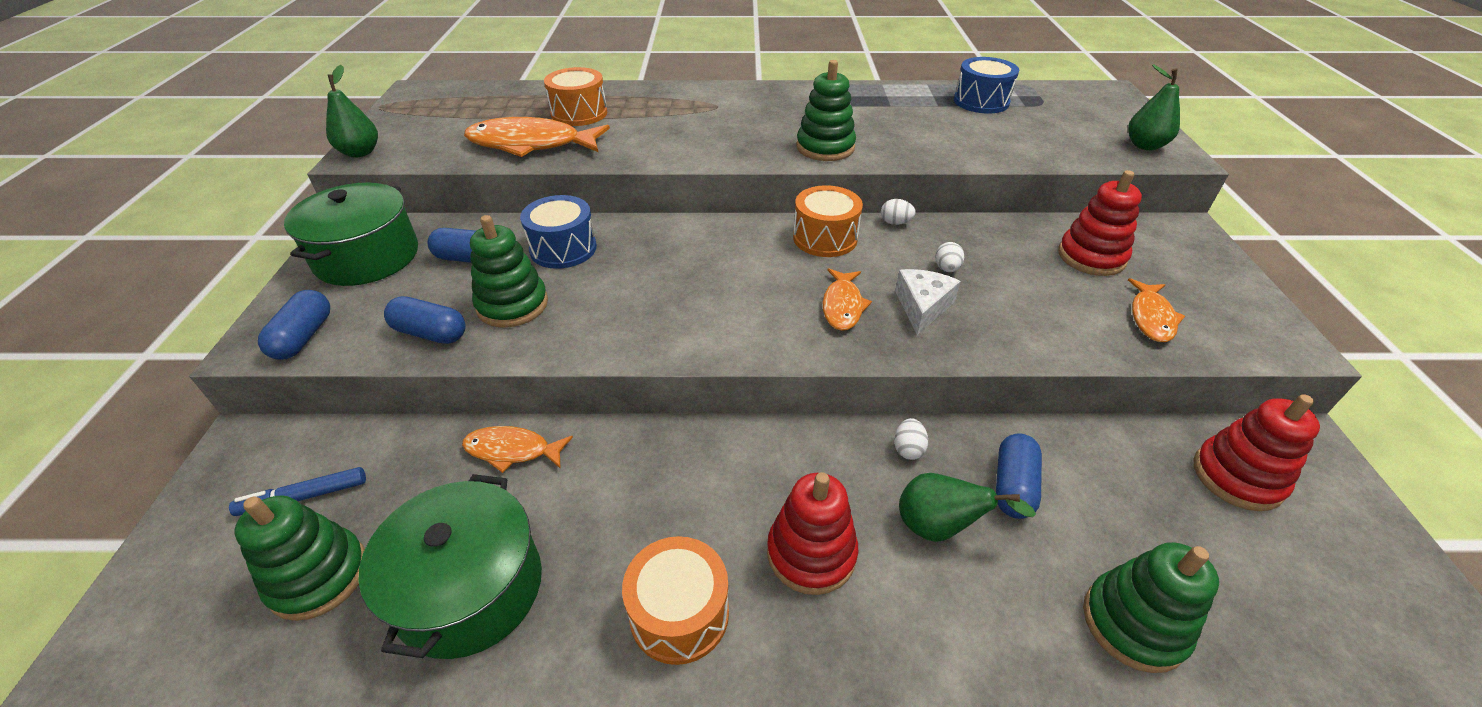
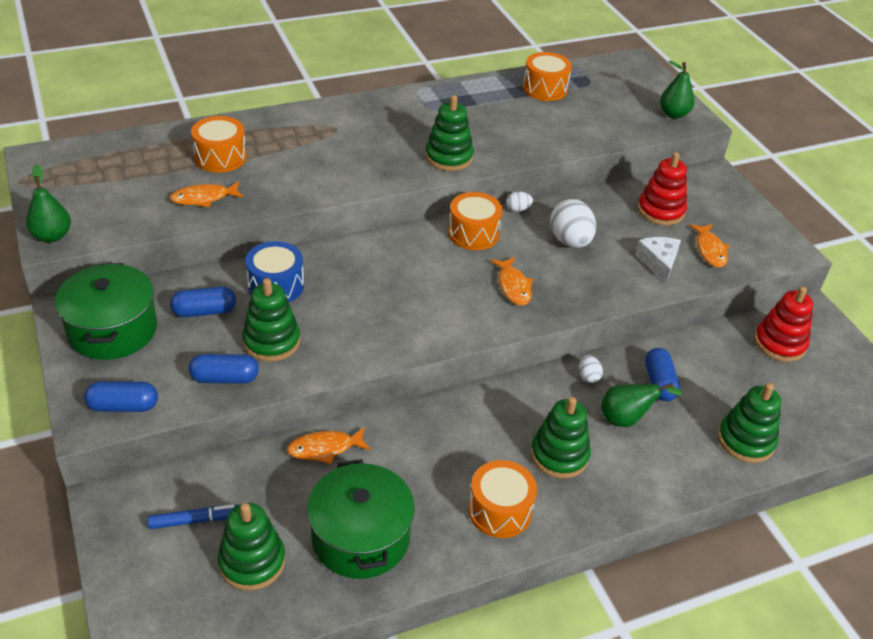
camera: 25 degrees left, 0 degrees up
blue marker [229,467,366,516] -> blue marker turned 150 degrees counterclockwise [147,504,237,529]
blue capsule [258,290,330,360] -> blue capsule turned 75 degrees counterclockwise [84,381,158,412]
orange fish [464,117,610,157] -> orange fish [170,181,244,207], size x0.56
red stacking toy [767,472,858,595] -> green stacking toy [531,397,591,478]
white cheese [895,269,961,335] -> white cheese moved to [635,237,681,284]
white egg [935,242,964,272] -> white egg [550,199,596,248], size x2.10
blue drum [954,57,1019,113] -> orange drum [523,52,572,101]

